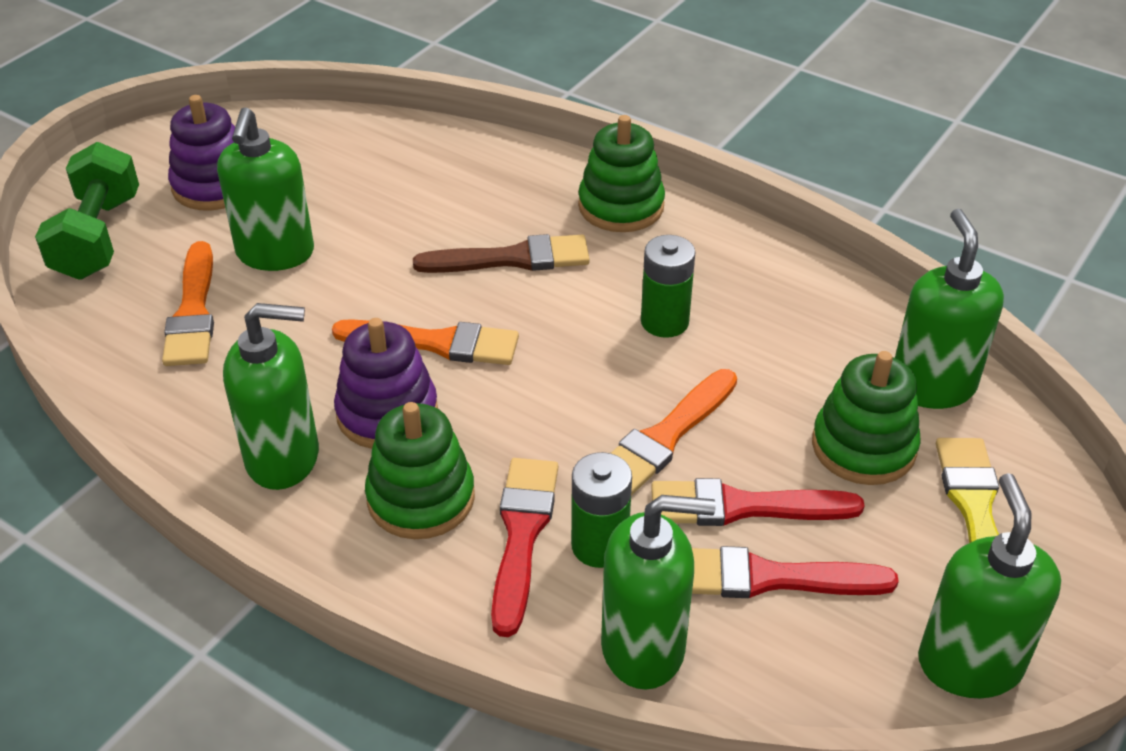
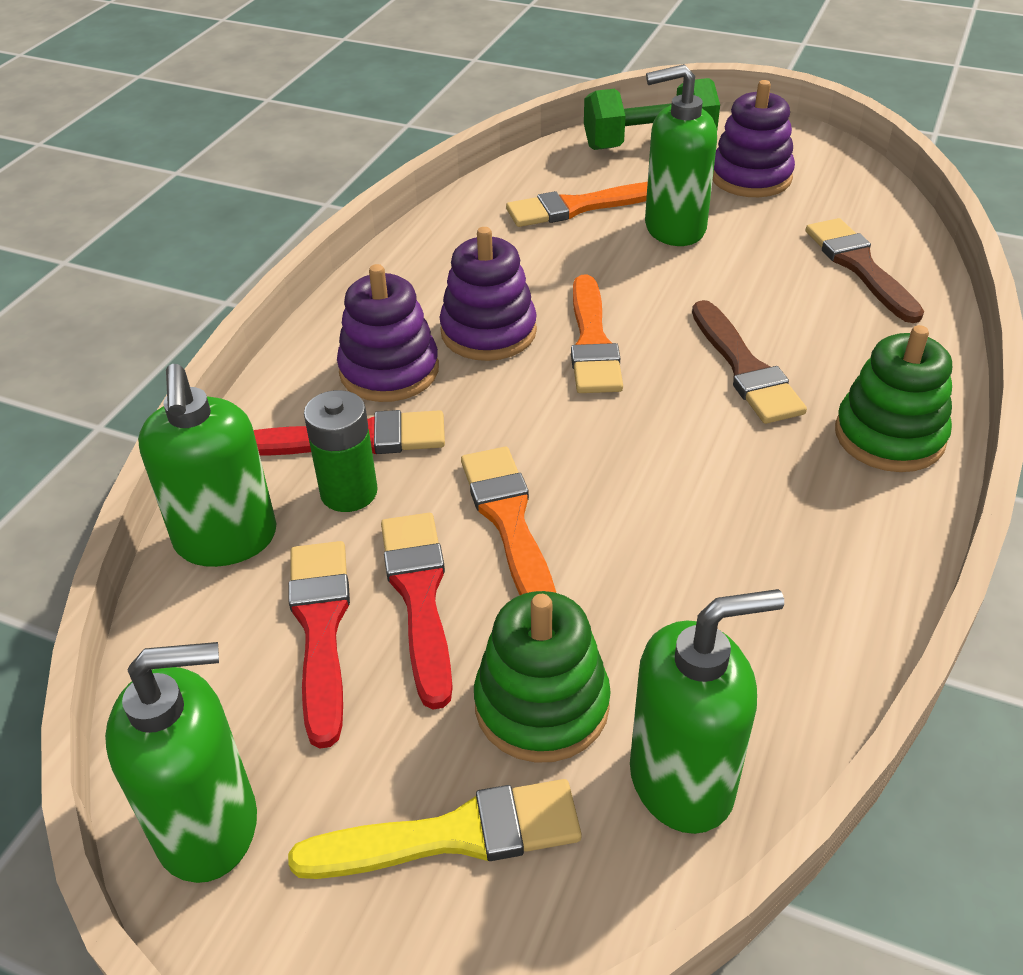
camera: 80 degrees right, 0 degrees up
green soap dispenser [223,303,319,490] -> none
green stacking toy [365,402,475,539] -> purple stacking toy [337,264,439,402]
orange brush [611,369,737,495] -> orange brush turned 45 degrees clockwise [461,447,556,595]
green battery [641,235,695,338] -> none
none -> brown brush [806,218,924,323]

